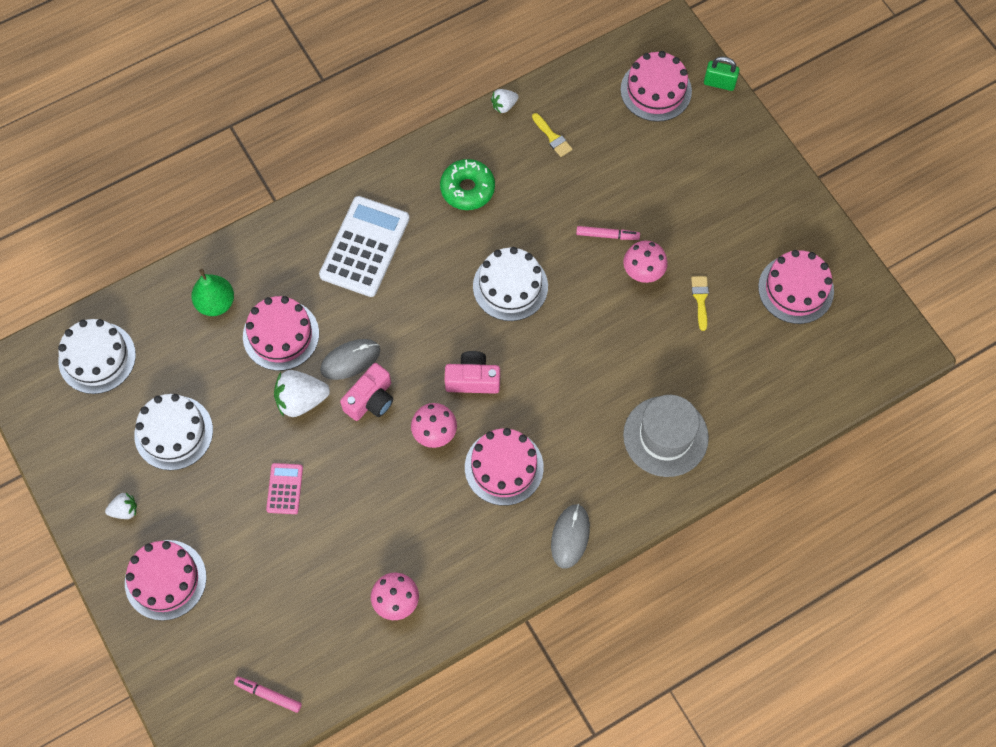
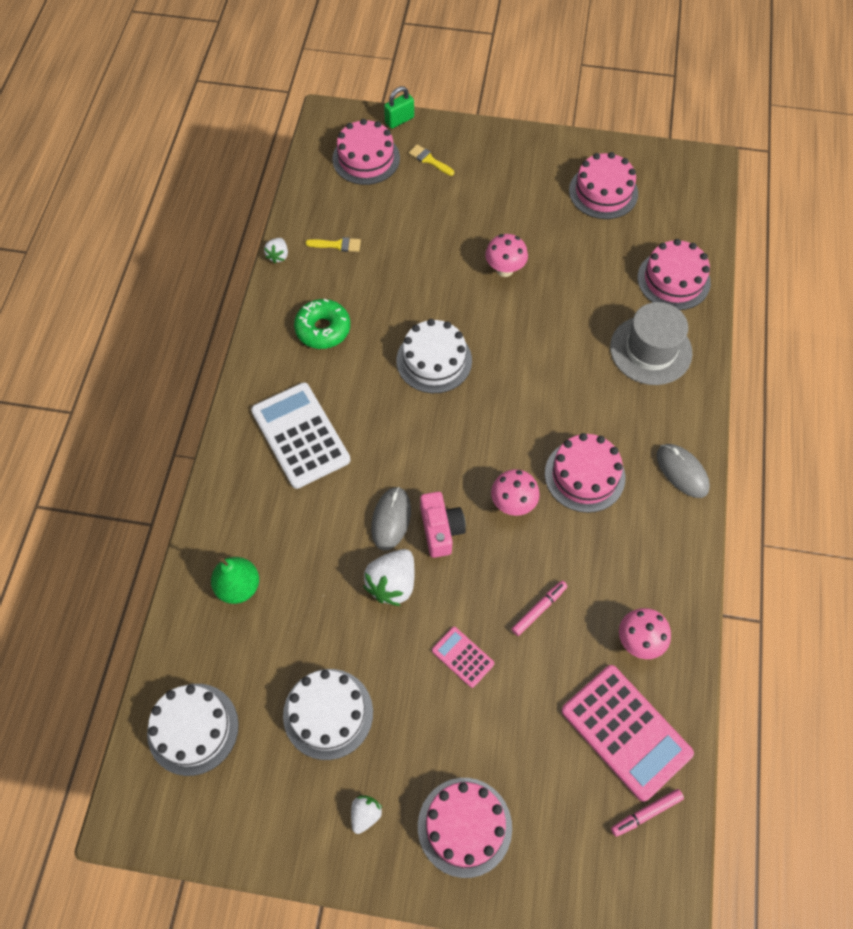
camera: 50 degrees left, 5 degrees down
pink cake [243,296,319,371] -> pink cake moved to [638,239,711,310]
pink camera [445,351,500,394] -> none
pink marker [576,226,640,240] -> pink marker moved to [511,581,568,636]
yellow brush [691,276,709,331] -> yellow brush moved to [409,144,454,176]
none -> pink calculator [561,665,694,802]

